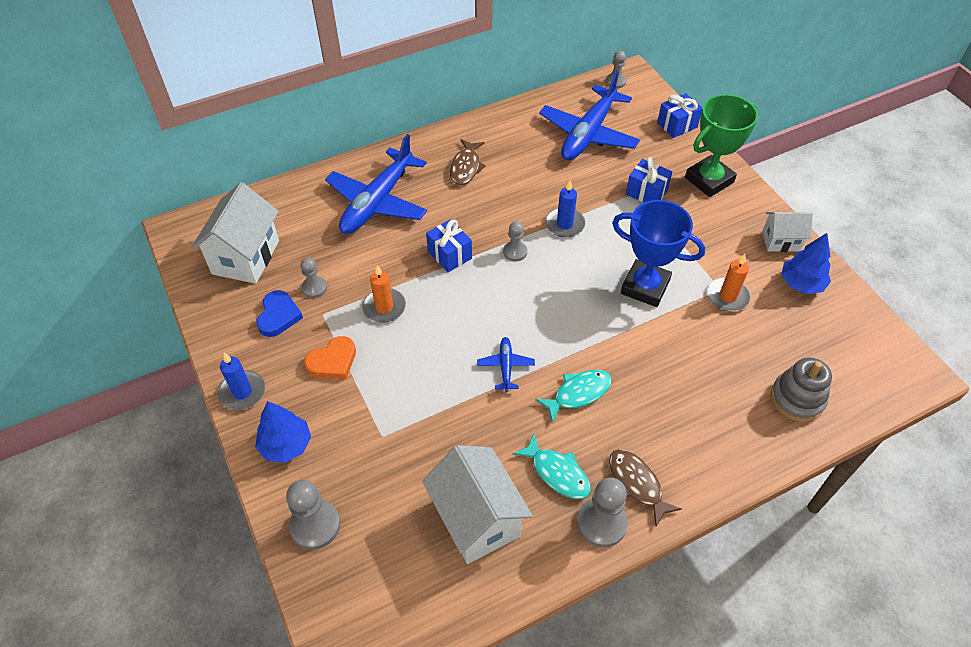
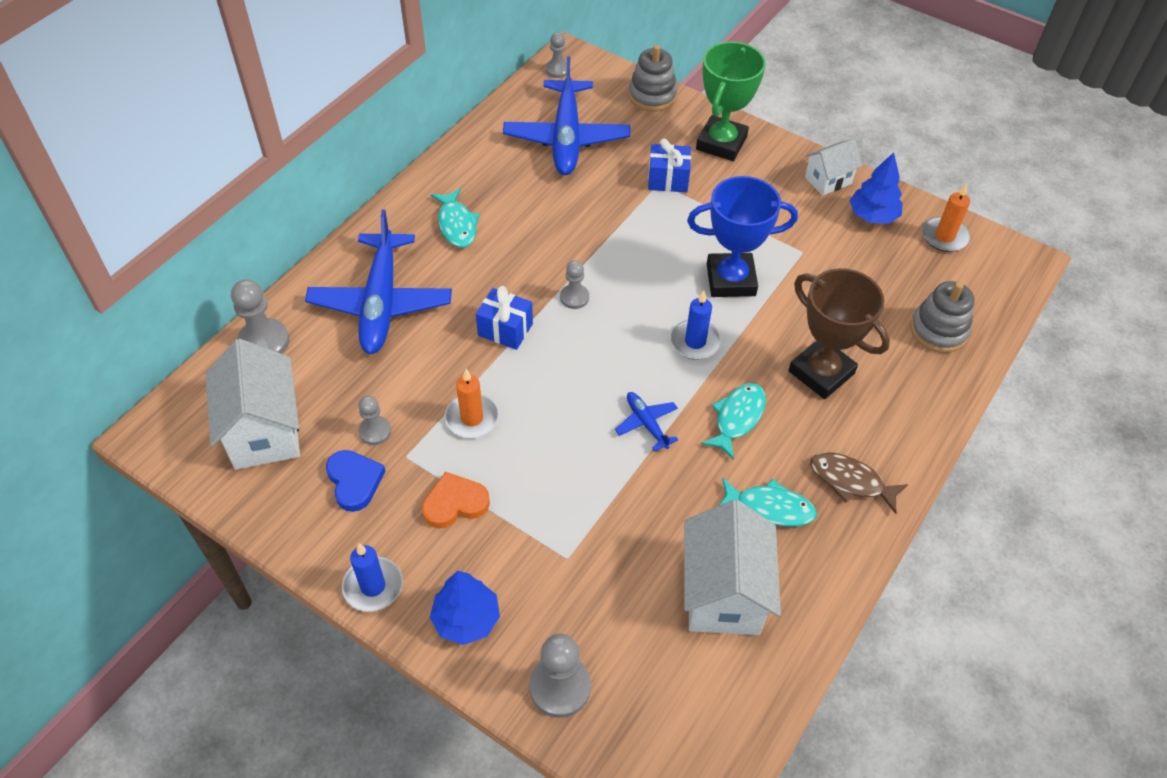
camera: 30 degrees left, 0 degrees up
orange heart [304,336,356,379] -> orange heart turned 135 degrees counterclockwise [422,472,490,529]
white house [422,445,533,564] -> white house turned 60 degrees clockwise [684,500,781,635]
brown fish [450,139,486,185] -> turquoise fish [431,188,480,247]
blue candle [545,180,585,237] -> blue candle moved to [670,290,722,360]
grey pawn [577,478,628,547] -> grey pawn moved to [231,279,290,354]
blue gift [657,93,702,138] -> grey stacking toy [628,45,678,111]
orange candle [707,254,751,312] -> orange candle moved to [922,183,970,252]
none -> brown trophy [789,268,890,399]

